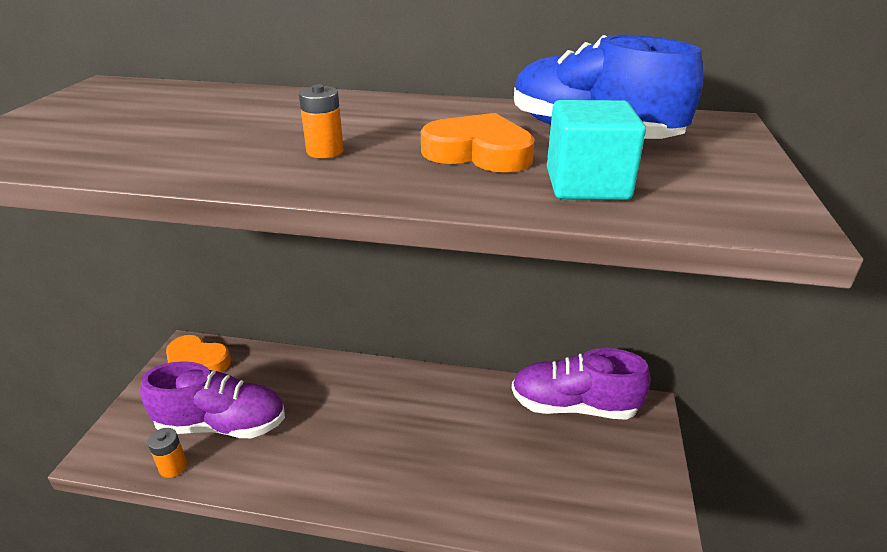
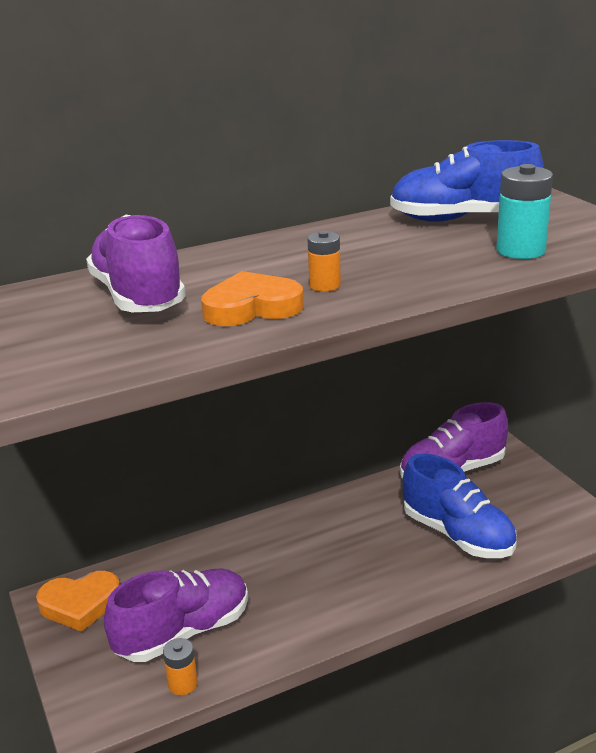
camera: 35 degrees left, 5 degrees down
orange heart [421,113,535,172] -> orange heart moved to [201,271,304,326]
turquoise cube [547,100,646,200] -> turquoise battery [496,164,553,259]
none -> purple shoe [86,215,186,312]
none -> blue shoe [403,454,517,558]

